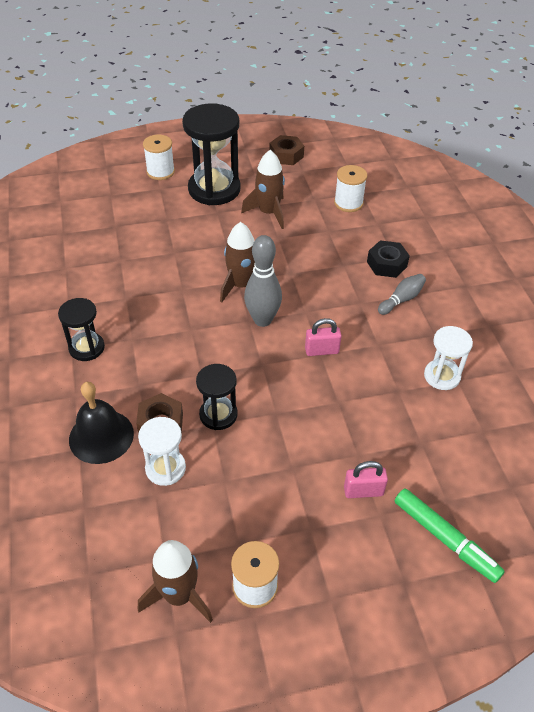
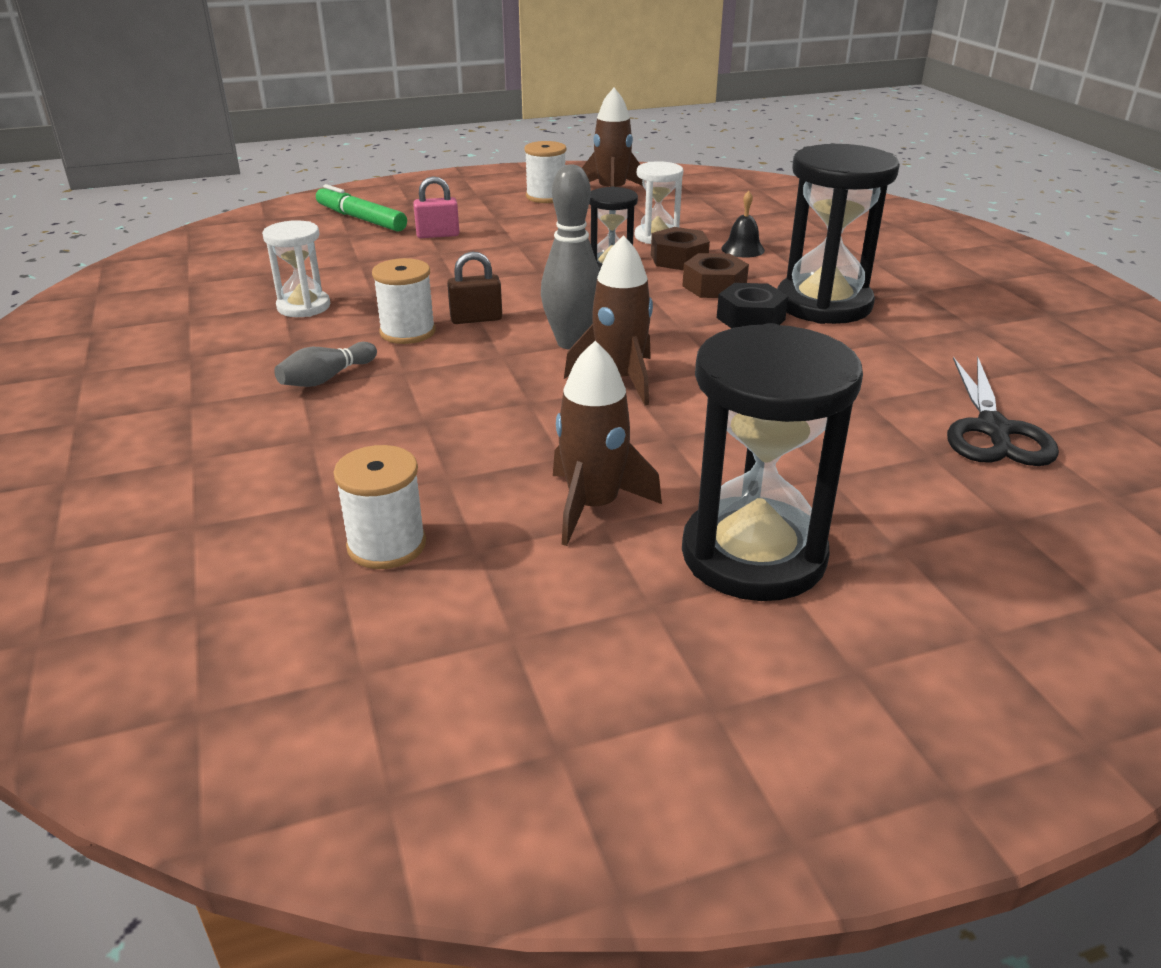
camera: 175 degrees right, 15 degrees down
black hourglass [58,298,105,361] -> black hourglass [777,144,900,324], size x1.83
black bell [69,382,134,464] -> black bell [721,191,765,258], size x0.57
white spool [143,135,175,180] -> white spool moved to [372,258,436,344]
brown nut [269,135,304,165] -> brown nut moved to [682,253,749,298]
pink padlock [305,318,342,356] -> brown padlock [447,252,502,324]
black nut [367,240,410,278] -> black nut moved to [717,283,788,328]
none -> black scissors [947,356,1059,466]

